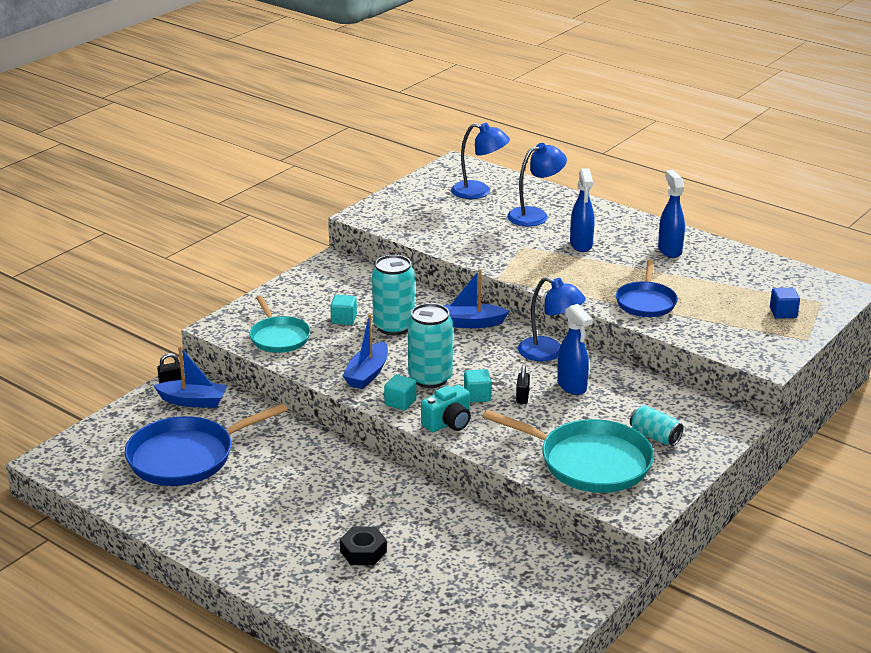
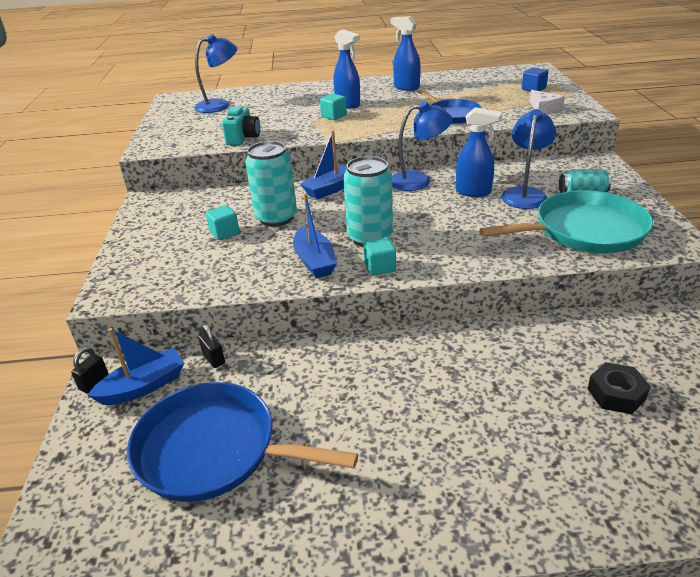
camera: 40 degrees left, 5 degrees up
blue pan [125,403,288,486] -> blue pan turned 90 degrees clockwise [127,382,358,502]
turquoise pan [249,296,310,353] -> none
black nut [340,526,387,565] -> black nut moved to [587,362,651,414]
turquoise camera [421,385,471,432] -> turquoise camera moved to [222,107,260,145]
turquoise cube [464,369,491,403] -> turquoise cube moved to [320,93,347,120]
blue lamp [507,143,567,226] -> blue lamp moved to [502,109,556,209]
black padlock [516,365,530,404] -> black padlock moved to [198,324,225,368]
none -> white cheese [530,90,565,114]

